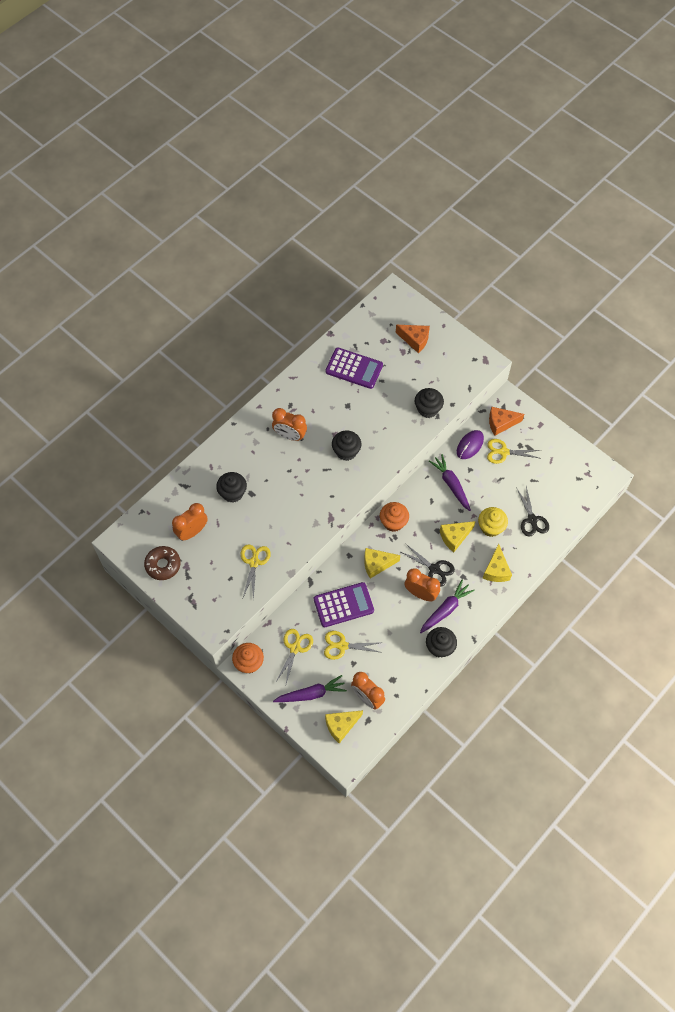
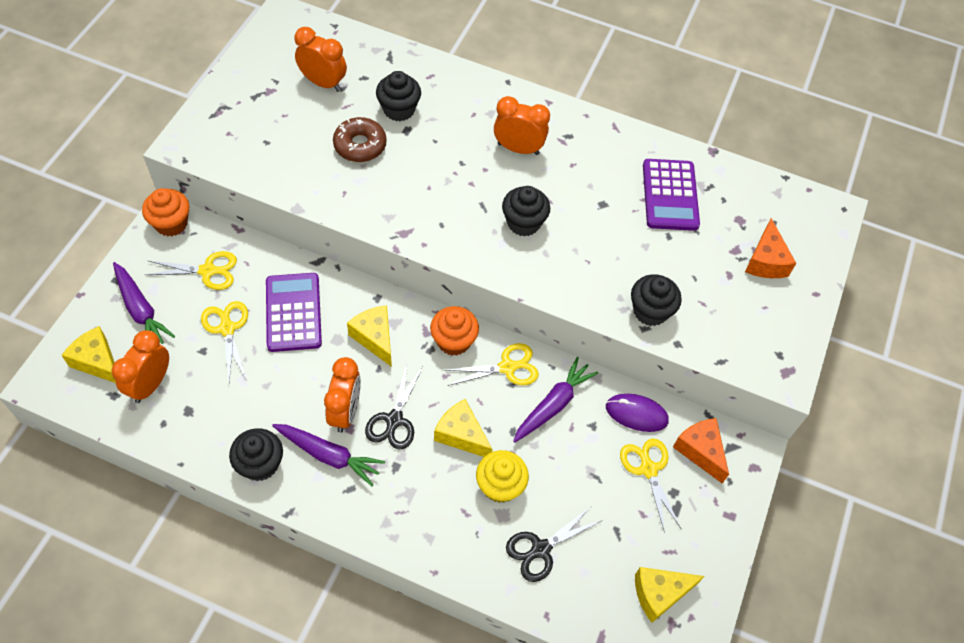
camera: 65 degrees right, 5 degrees down
brown donut [144,546,181,580] -> brown donut moved to [333,117,386,162]
yellow scissors [241,544,271,600] -> yellow scissors moved to [446,343,539,386]
orange clock [272,408,307,441] -> orange clock turned 105 degrees clockwise [494,96,550,155]
purple calculator [314,582,374,627] -> purple calculator turned 150 degrees counterclockwise [266,273,322,352]
yellow cheese [483,544,512,582] -> yellow cheese moved to [635,567,705,623]

